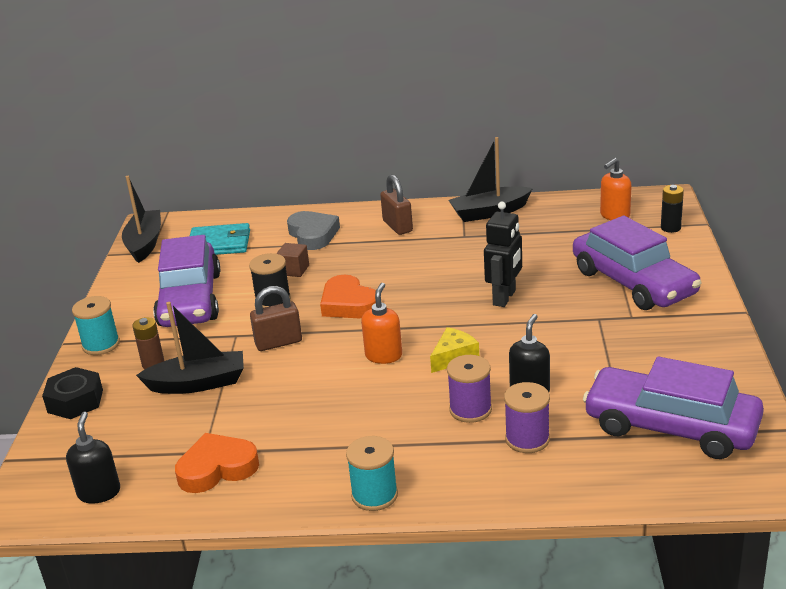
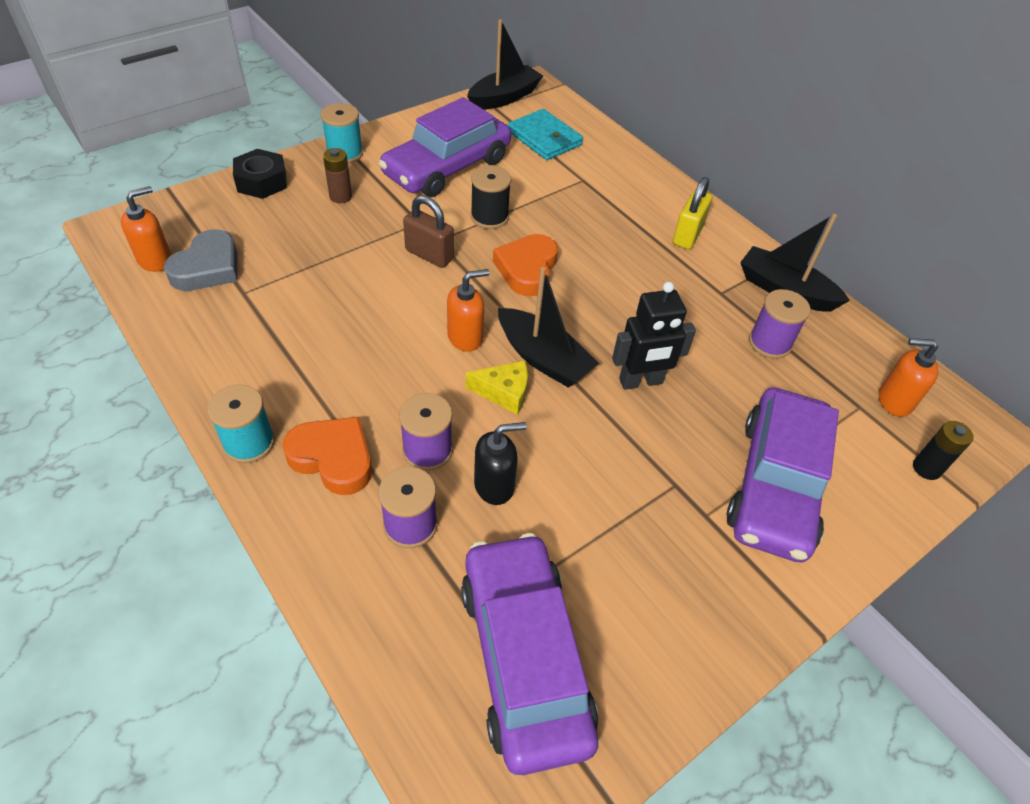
camera: 45 degrees right, 20 degrees up
black soap dispenser [66,412,120,504] -> orange soap dispenser [121,186,171,272]
black boat [136,302,244,394] -> black boat moved to [498,267,599,388]
orange heart [175,433,259,493] -> orange heart moved to [282,417,372,495]
brown cube [276,243,309,277] -> none
grey heart [287,211,340,250] -> grey heart moved to [164,229,237,291]
brown padlock [380,174,413,235] -> yellow padlock [673,177,712,249]
none -> purple spool [749,289,811,359]

